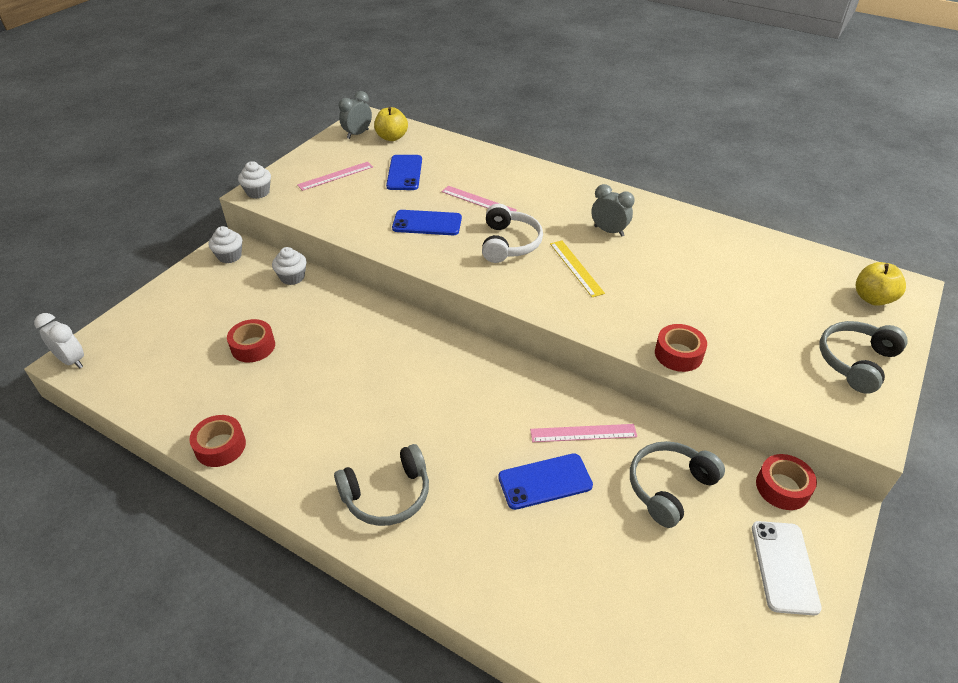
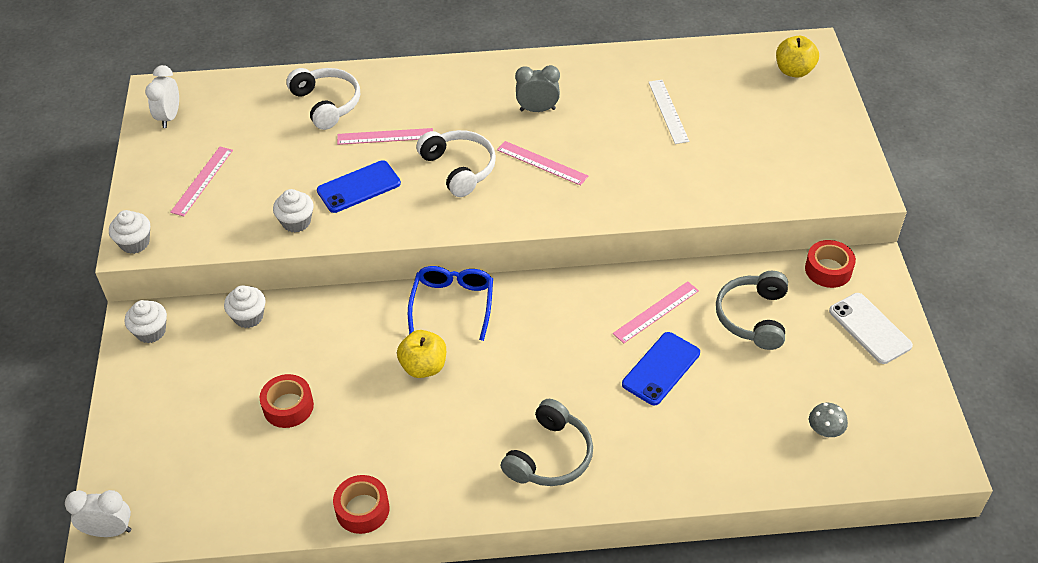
camera: 35 degrees left, 5 degrees up
grey clock [339,91,372,139] -> white clock [145,65,179,128]
yellow apple [374,107,408,141] -> yellow apple moved to [397,330,446,378]
blue phone [386,155,422,190] -> none
yellow ruler [550,240,605,297] -> pink ruler [497,141,588,186]
red tape [655,324,707,372] -> none
grey headphones [820,321,908,394] -> none
none -> white cupcake [273,189,314,233]
none -> white headphones [286,68,360,130]
none -> blue glasses [408,266,493,341]
none -> white ruler [648,80,689,144]
none -> grey mushroom [809,403,848,438]

